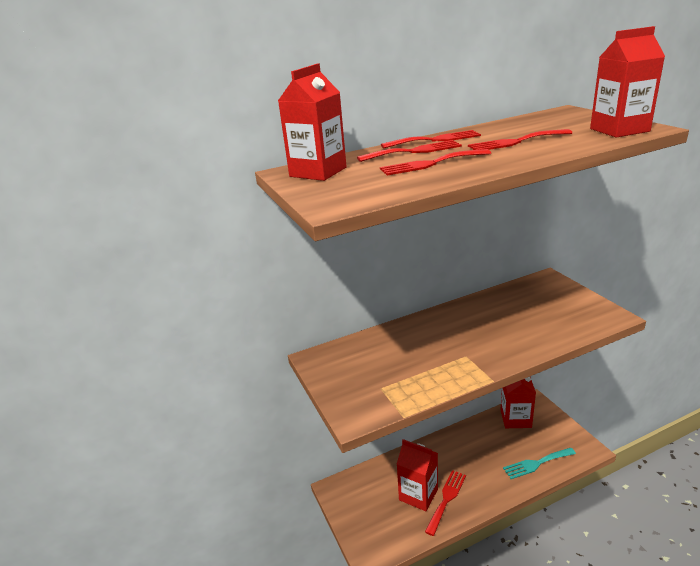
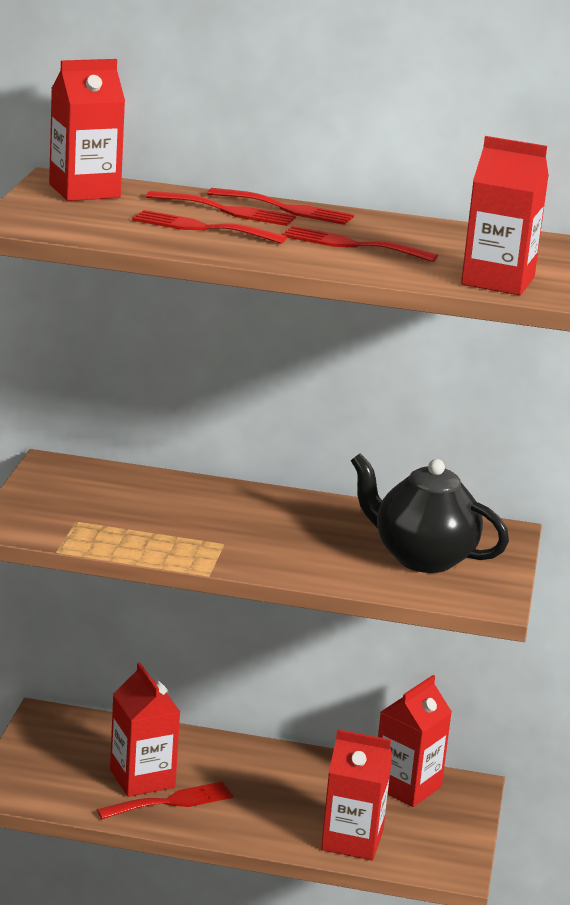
camera: 30 degrees right, 5 degrees down
turquoise fork [503,448,576,479] -> red carton [321,729,392,861]
none -> black teapot [351,454,509,573]

